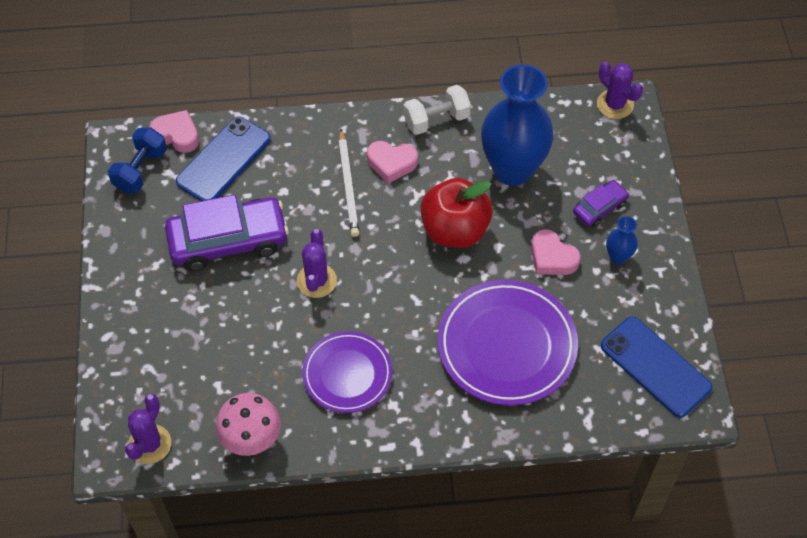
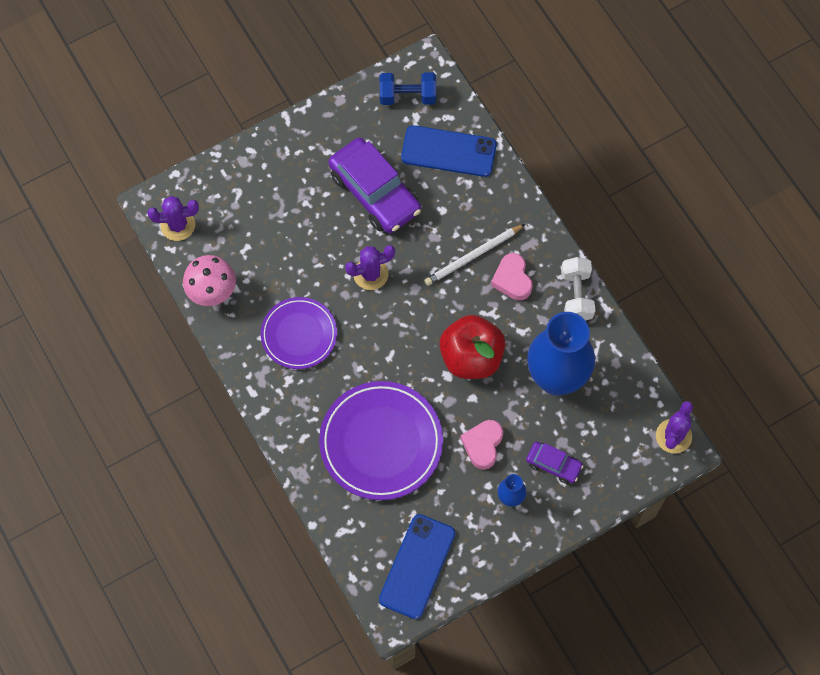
camera: 65 degrees right, 10 degrees up
pink heart [150,110,199,153] -> none
white dumbbell [403,85,471,135] -> white dumbbell turned 45 degrees clockwise [561,257,595,321]

